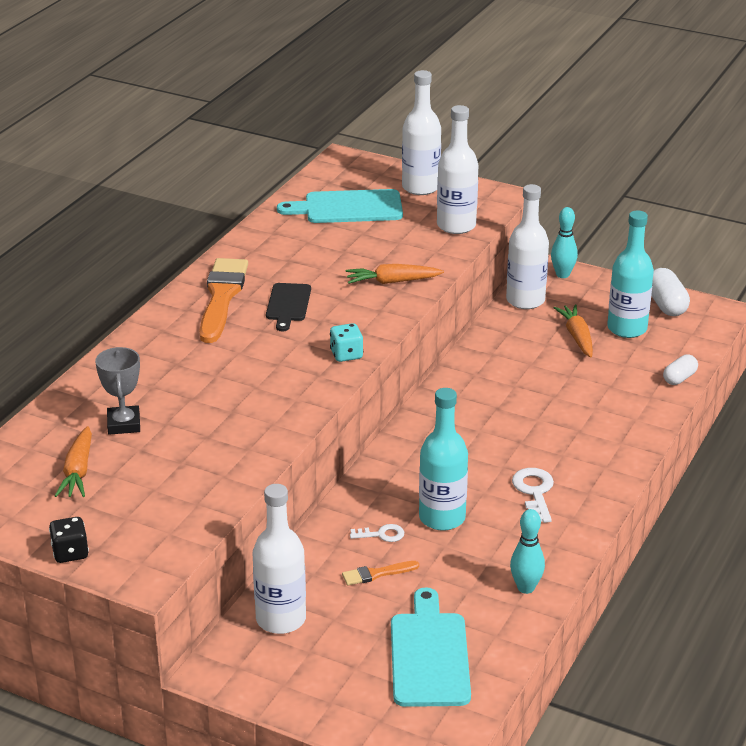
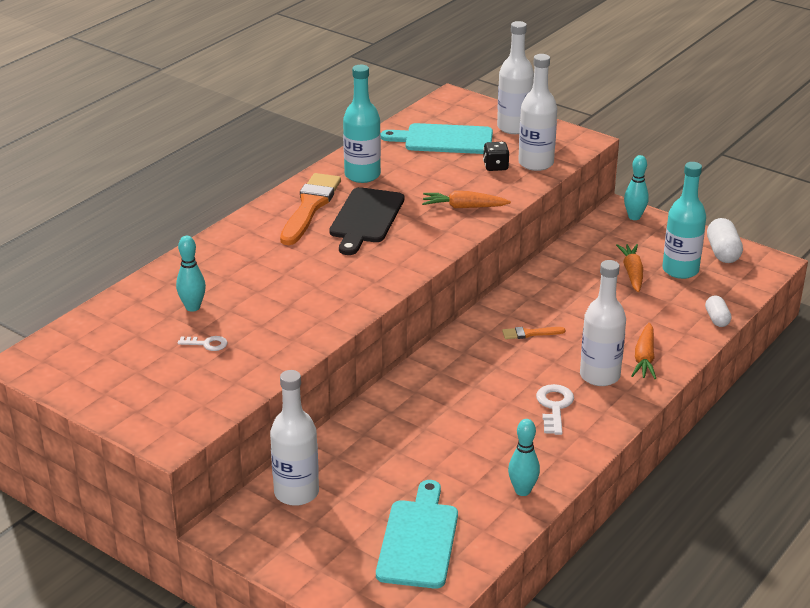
camera: 10 degrees right, 0 degrees up
black dice [49,517,89,563] -> black dice moved to [483,142,509,171]
orange carrot [55,426,92,497] -> orange carrot moved to [631,323,656,379]
grey trophy [95,347,140,435] -> turquoise bowling pin [176,236,206,312]
black cutting board [266,283,311,332] -> black cutting board [329,187,404,255], size x1.60
turquoise dice [330,323,363,362] -> none
orange brush [342,561,419,586] -> orange brush moved to [502,327,565,339]
white key [350,524,404,542] -> white key moved to [178,336,227,351]
turquoise bottle [419,388,468,531] -> turquoise bottle moved to [343,65,381,183]
white bottle [506,184,549,309] -> white bottle moved to [580,260,626,386]
white capsule [663,354,698,385] -> white capsule turned 60 degrees counterclockwise [705,295,731,327]

